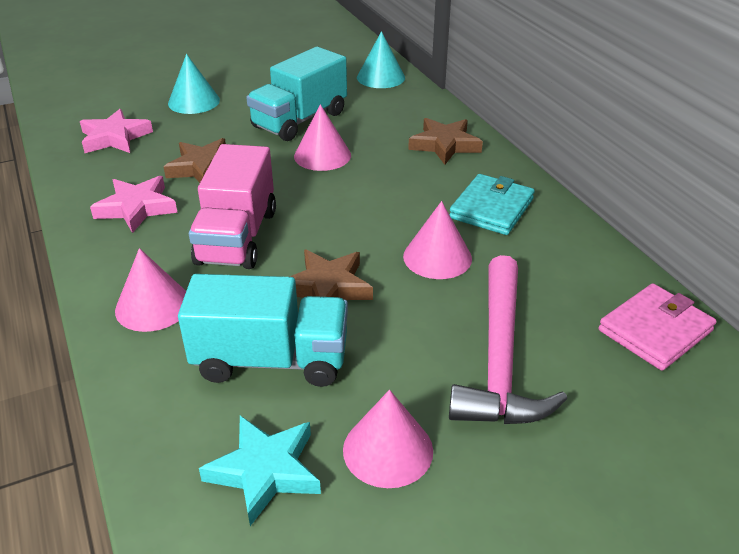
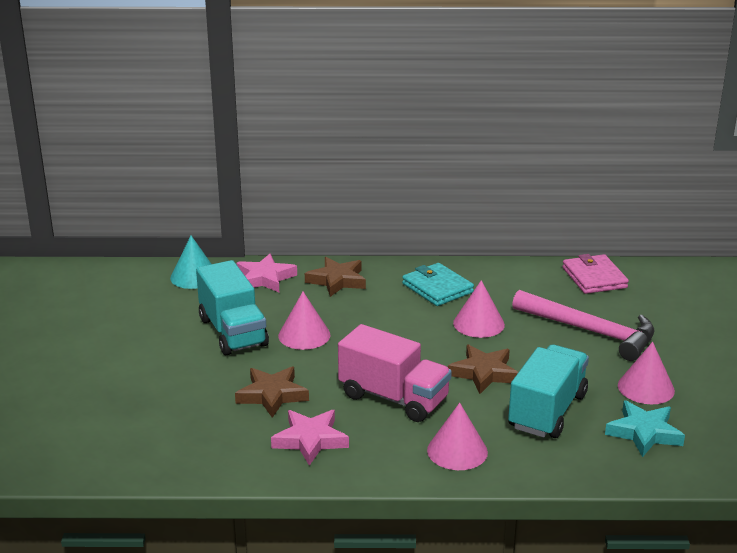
camera: 65 degrees left, 10 degrees down
pink star [80,109,153,153] -> pink star moved to [236,254,297,292]
turquoise cone [168,54,220,114] -> none

